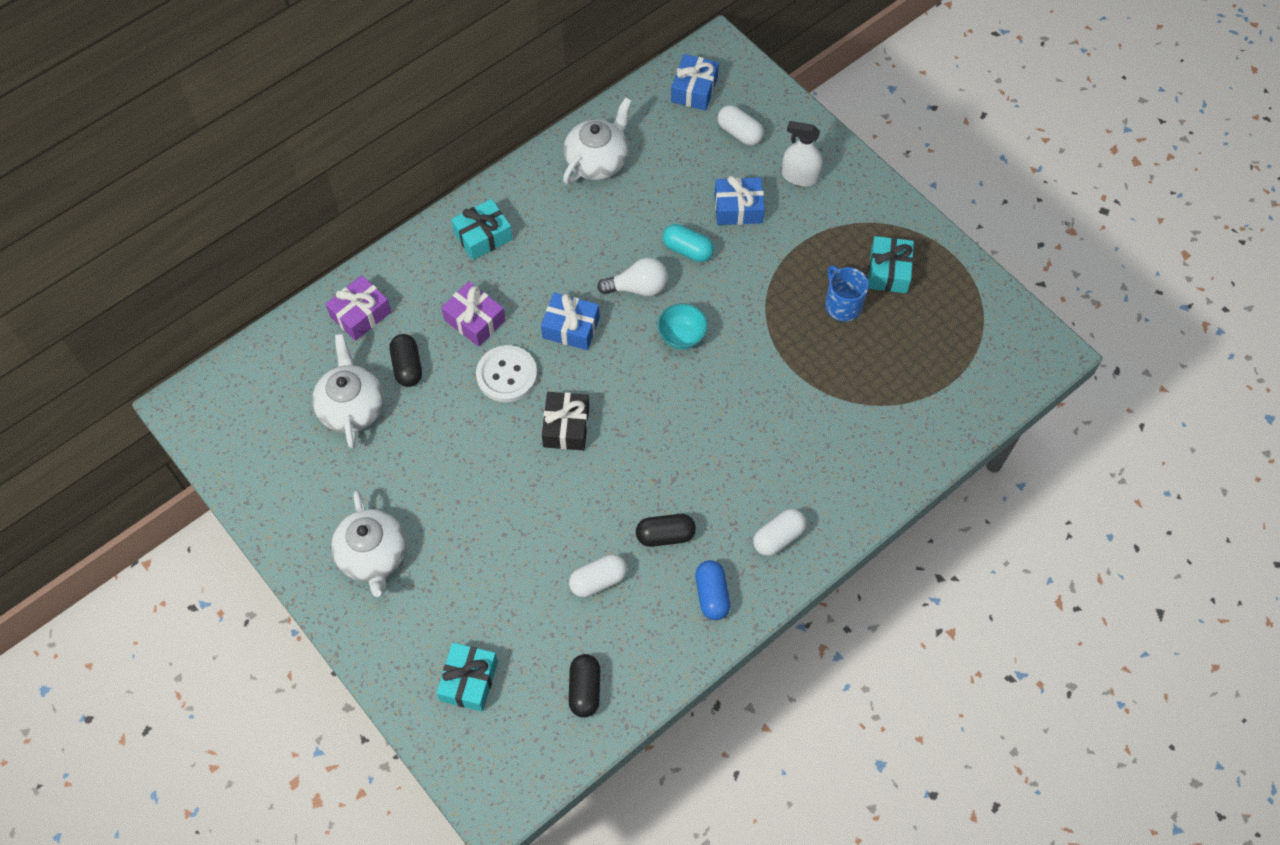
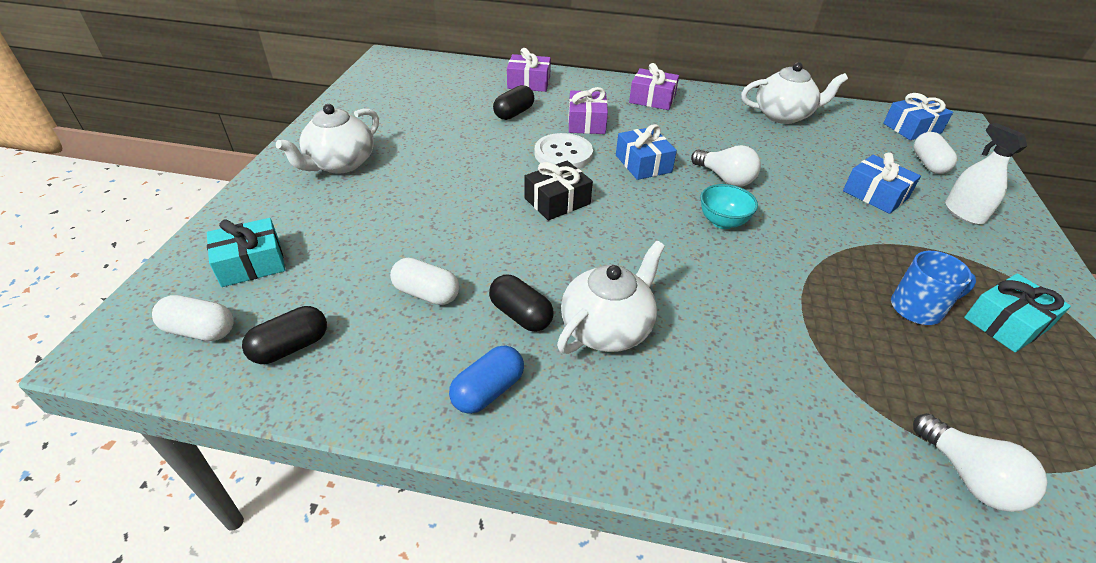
camera: 50 degrees right, 20 degrees down
white teapot [312,334,384,448] -> white teapot moved to [557,241,665,354]
turquoise gift [451,199,513,260] -> purple gift [629,63,679,110]
turquoise capsule [663,224,714,262] -> none
white capsule [753,509,806,556] -> white capsule moved to [152,295,234,341]
blue mug [825,265,869,322] -> blue mug turned 60 degrees clockwise [891,251,976,325]
none -> white light bulb [913,413,1047,512]

